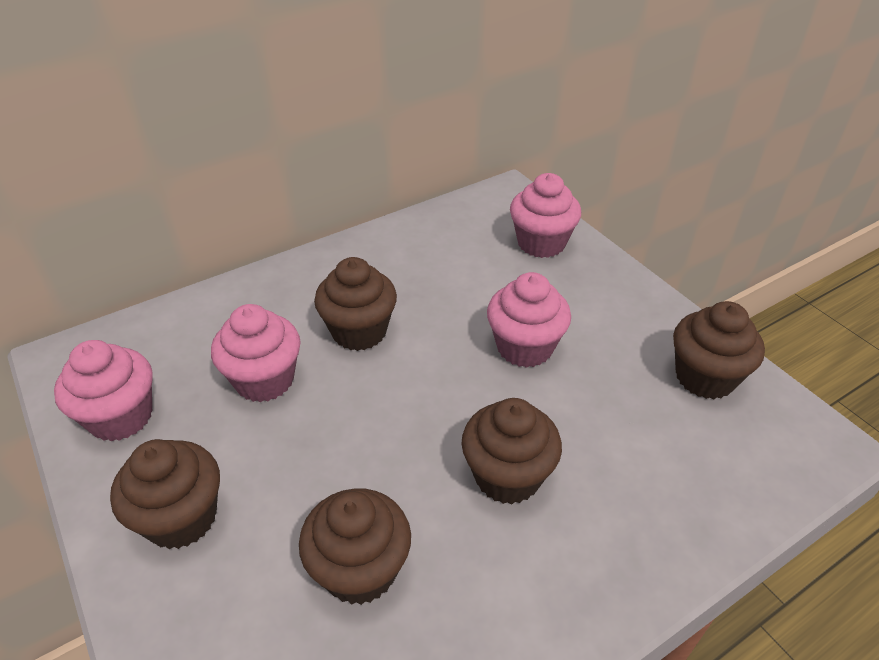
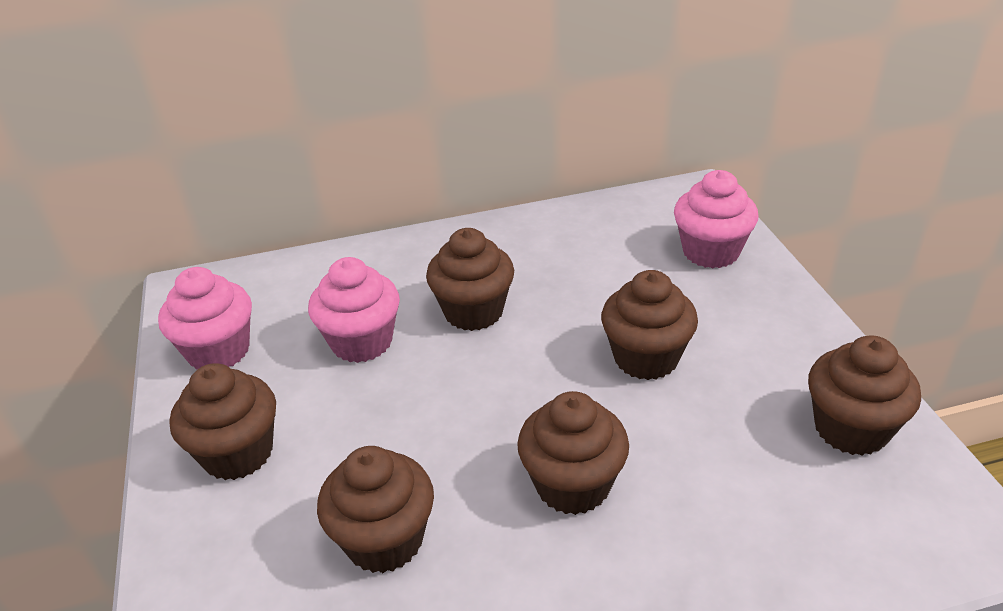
camera: 20 degrees right, 5 degrees down
pink cupcake [487,272,571,368] -> brown cupcake [601,270,698,380]

